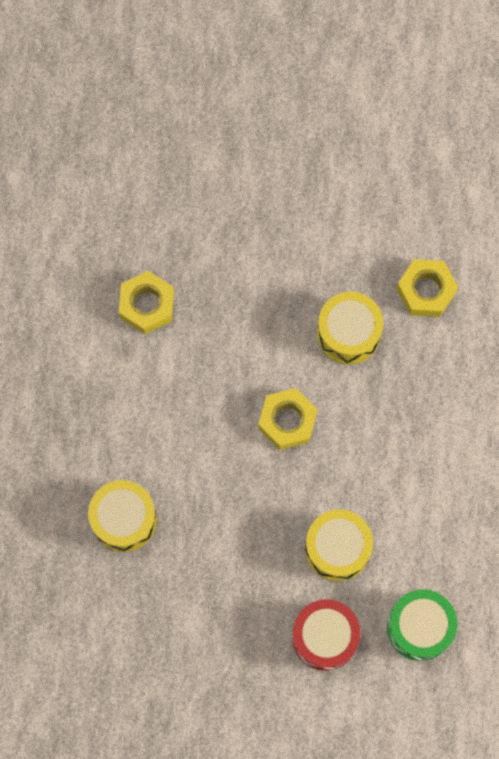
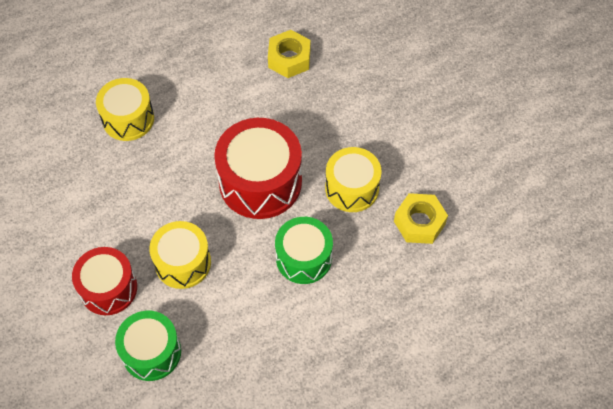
camera: 60 degrees right, 15 degrees down
yellow nut [258,388,318,450] -> red drum [214,118,302,219]
none -> green drum [275,217,333,284]

